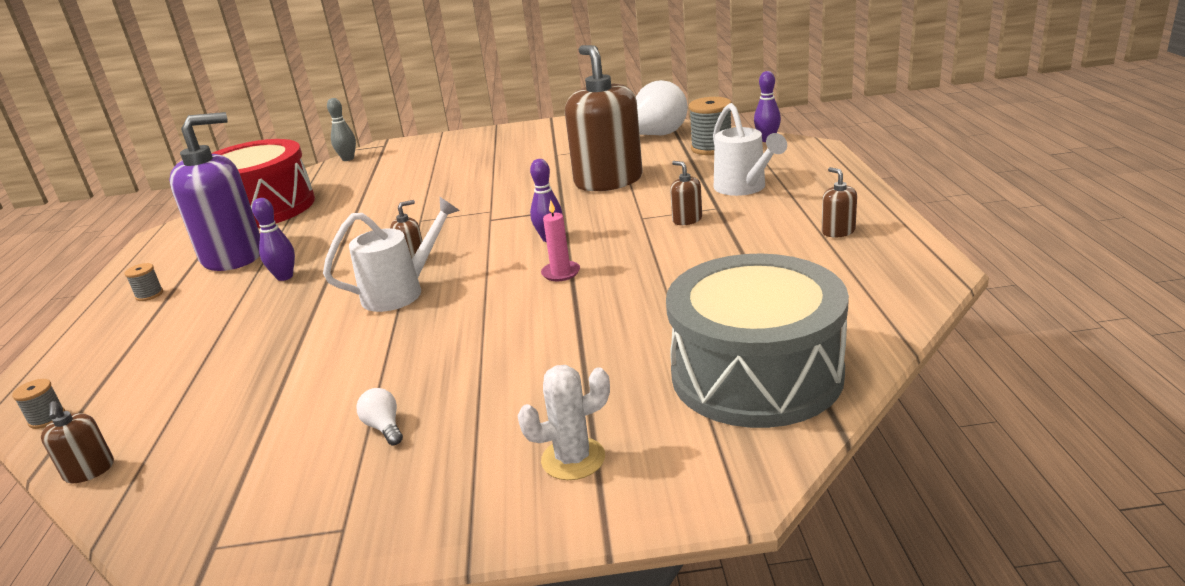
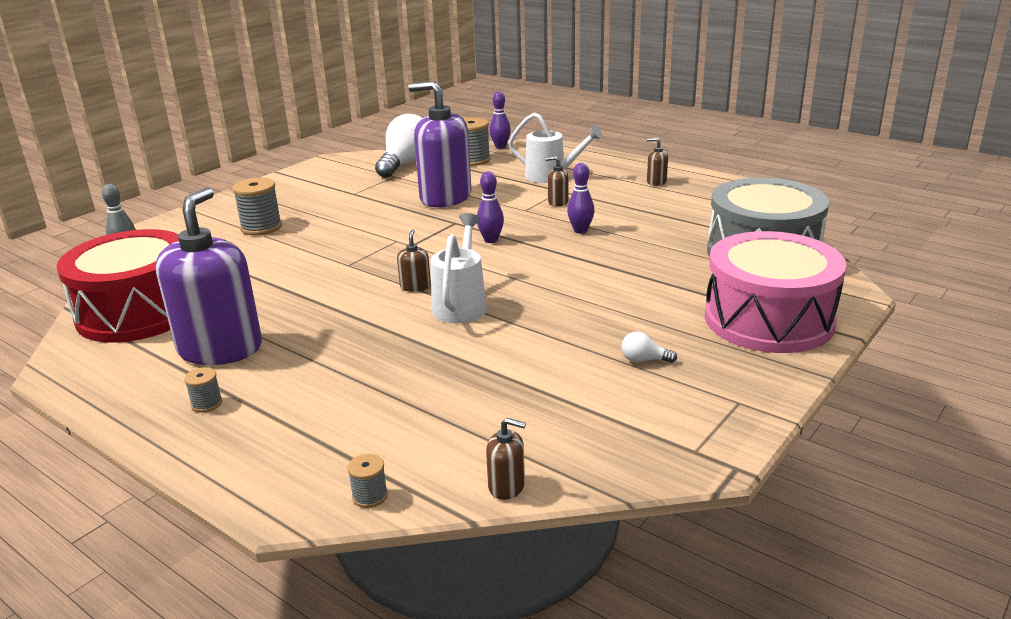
camera: 50 degrees left, 0 degrees up
purple bowling pin [252,198,295,281] -> purple bowling pin moved to [567,163,594,234]
white cactus [518,365,610,480] -> pink drum [705,231,847,353]
pink candle [541,200,580,281] -> none
brown soap dispenser [565,45,643,191] -> purple soap dispenser [408,81,471,207]
none -> grey spool [232,177,282,235]

